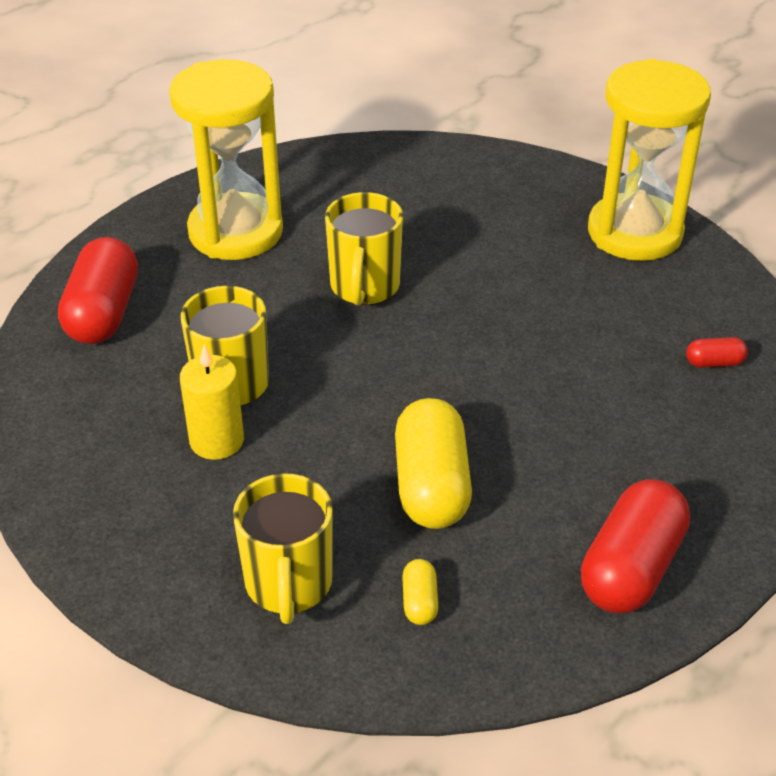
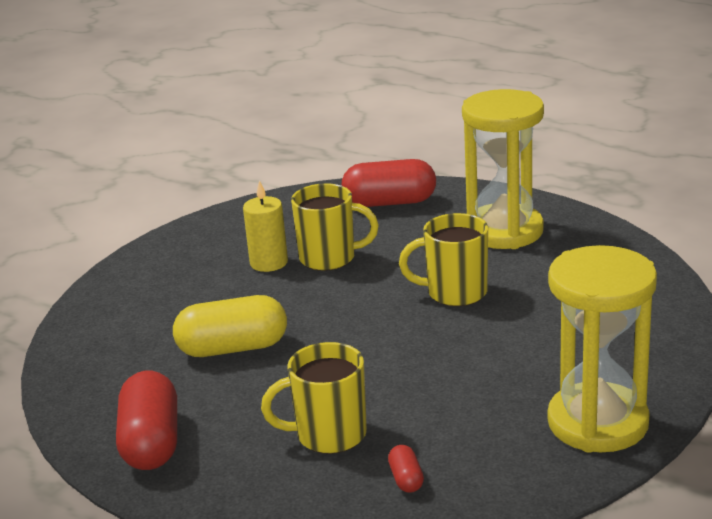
camera: 85 degrees right, 15 degrees down
yellow mug [233,473,333,624] -> yellow mug moved to [261,342,367,454]
yellow capsule [402,559,438,625] -> none
red capsule [581,479,690,613] -> red capsule turned 60 degrees clockwise [116,371,177,470]

